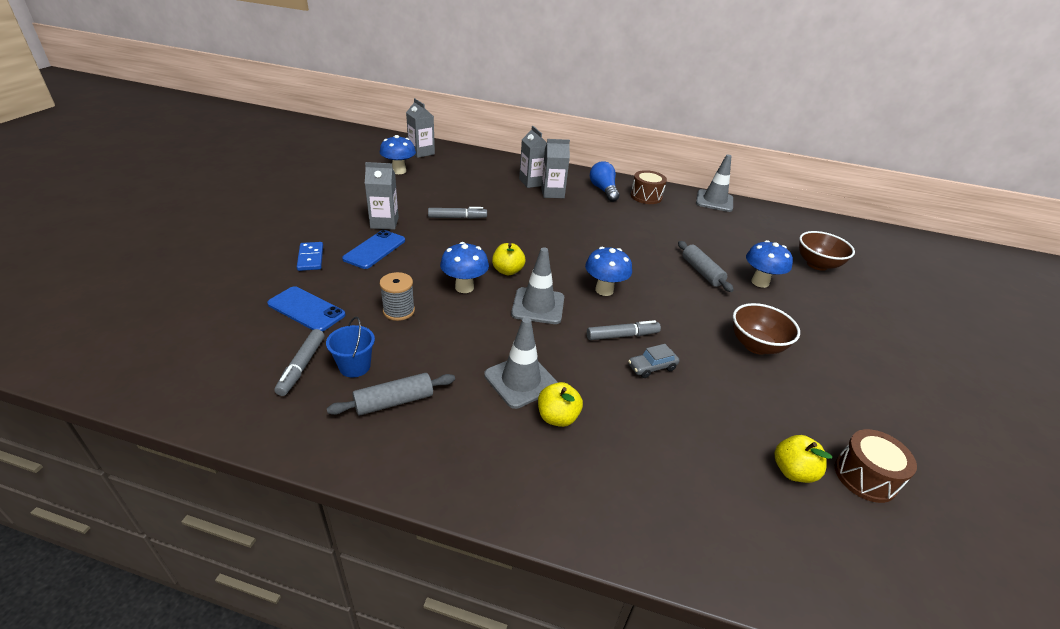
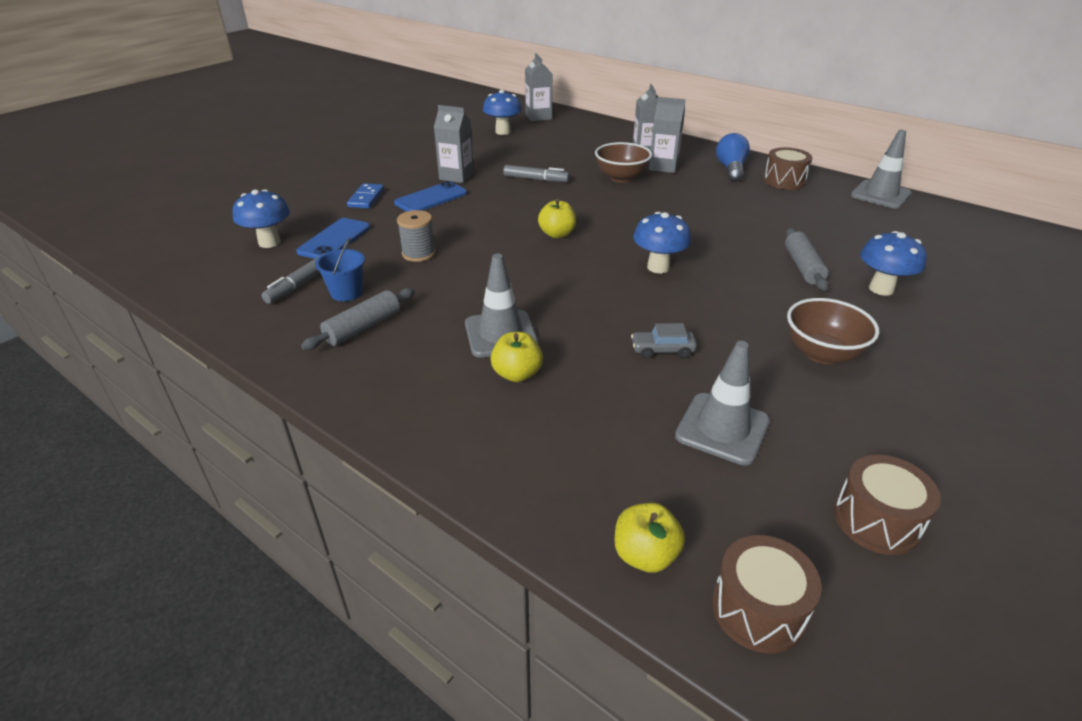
camera: 25 degrees right, 0 degrees up
blue phone [267,286,346,332] -> blue phone turned 60 degrees clockwise [296,218,370,259]
grey rolling pin [327,373,455,416] -> grey rolling pin turned 45 degrees counterclockwise [301,288,415,350]
blue mushroom [440,242,489,293] -> blue mushroom moved to [233,189,290,248]
grey traffic cone [511,247,564,324] -> grey traffic cone moved to [675,341,770,465]
grey marker [587,320,661,340] -> none
yellow apple [774,435,832,483] -> yellow apple moved to [615,503,685,573]
brown bowl [799,231,855,271] -> brown bowl moved to [595,142,652,183]
none -> brown drum [712,535,822,653]

